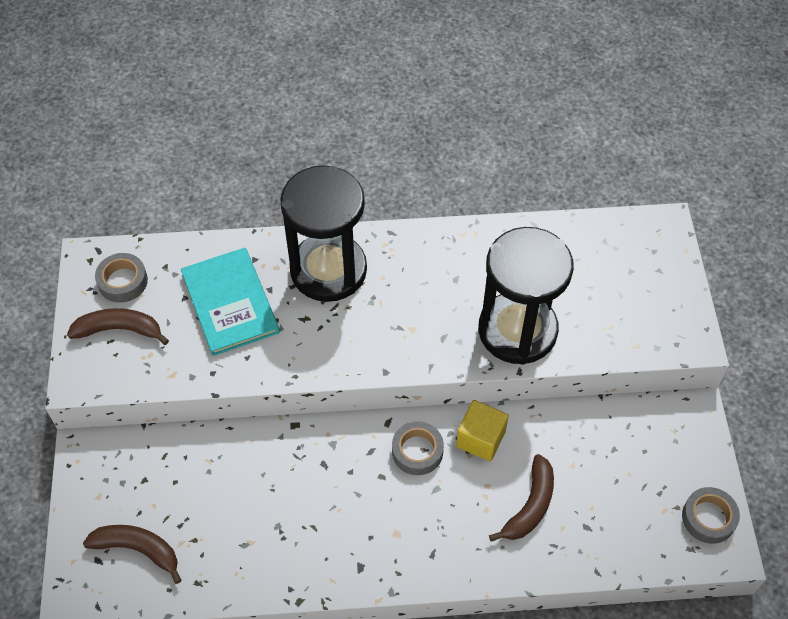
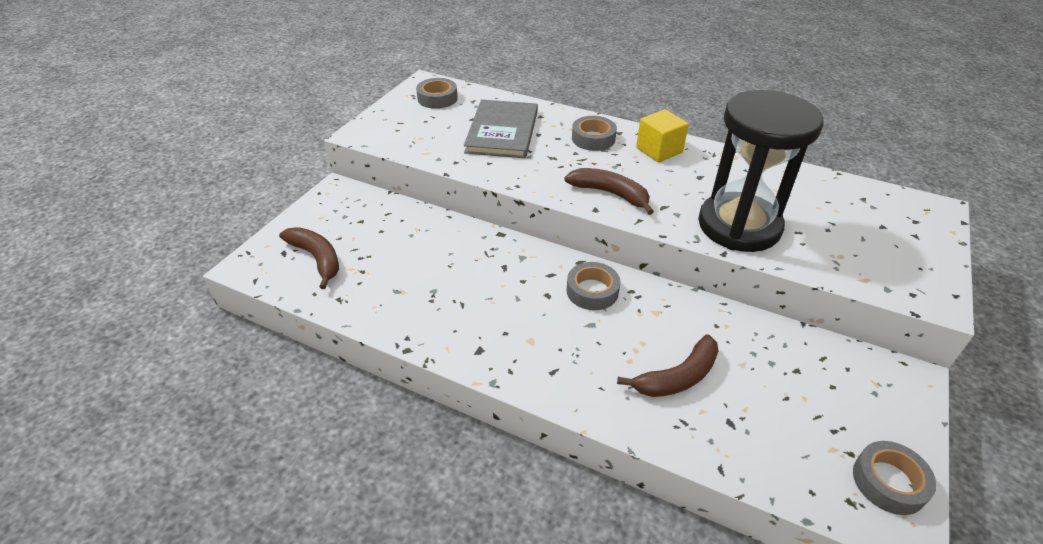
camera: 30 degrees right, 15 degrees down
brown banana [67,308,169,345] -> brown banana moved to [564,168,654,215]
turquoise book [181,248,280,356] -> grey book [464,100,538,158]
black hourglass [280,165,367,302] -> grey tape [572,116,617,151]
yellow cube [456,400,509,461] -> yellow cube moved to [636,109,689,162]

